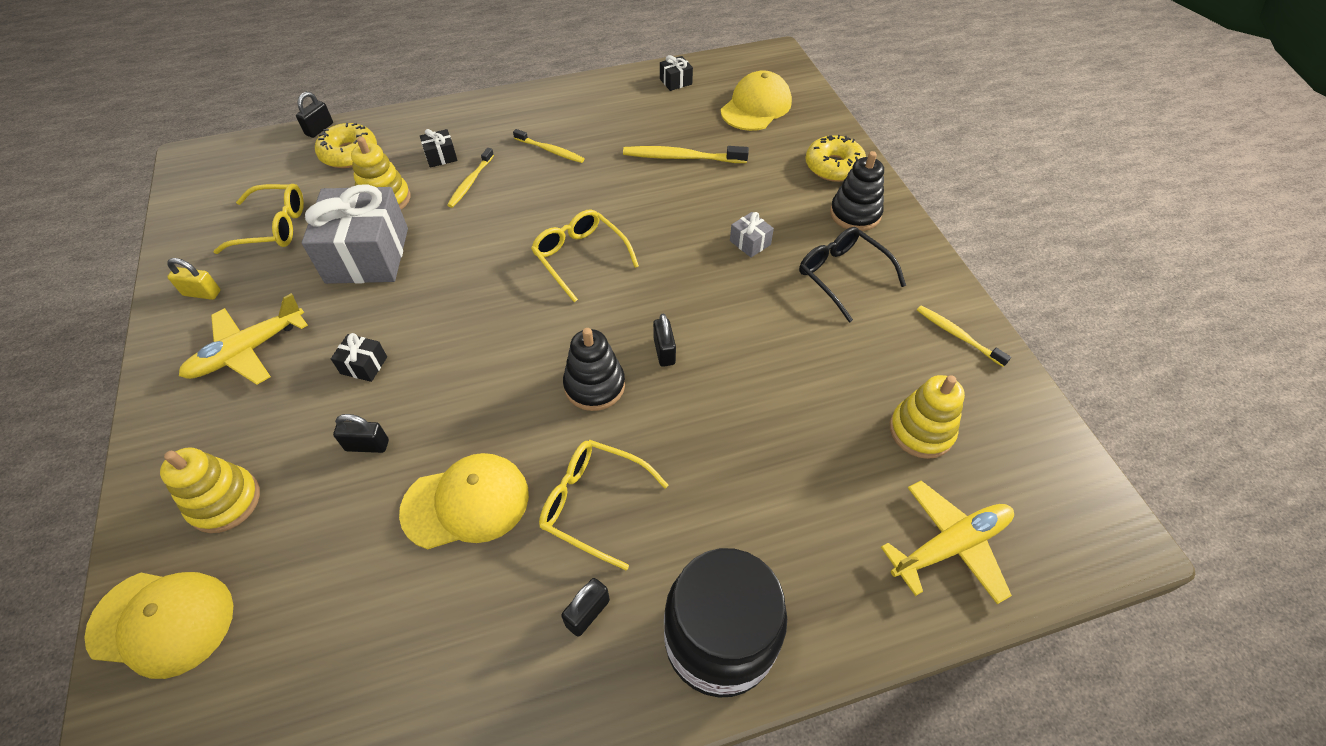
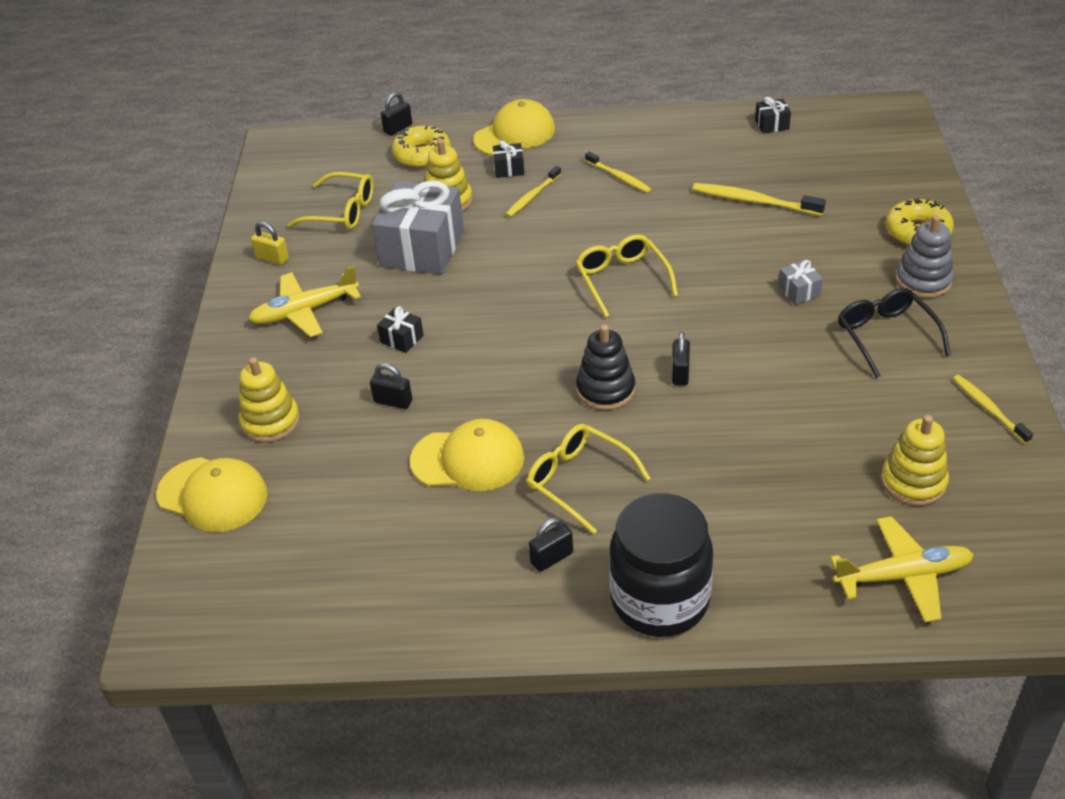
camera: 20 degrees right, 10 degrees down
yellow cap [721,70,792,131] -> yellow cap moved to [473,99,555,156]
black stacking toy [830,151,884,231] -> grey stacking toy [895,215,954,298]

